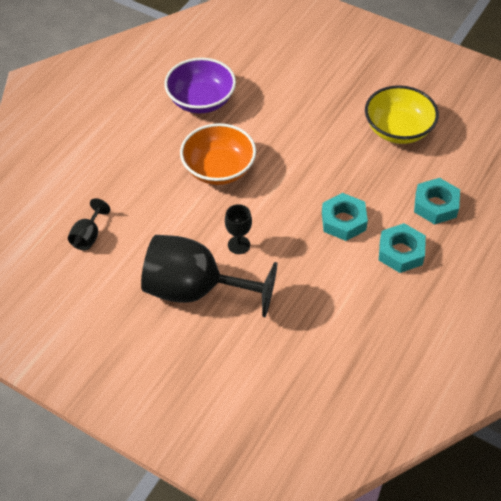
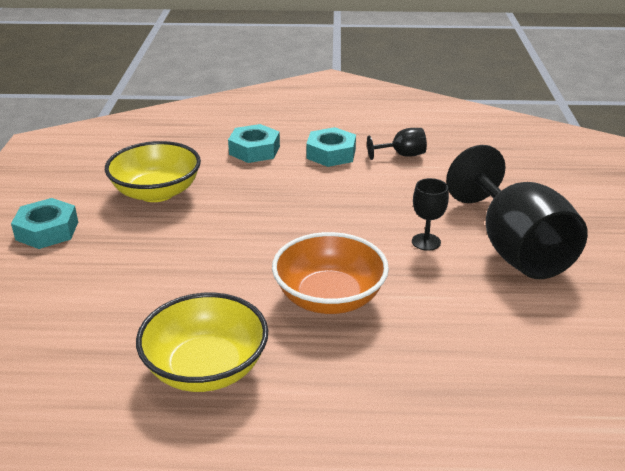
camera: 120 degrees left, 20 degrees down
black goblet [68,198,111,251] -> black goblet moved to [367,128,427,160]
purple bowl [164,58,236,114] -> yellow bowl [136,293,268,392]
turquoise nut [322,193,368,241] -> turquoise nut moved to [11,198,78,249]

